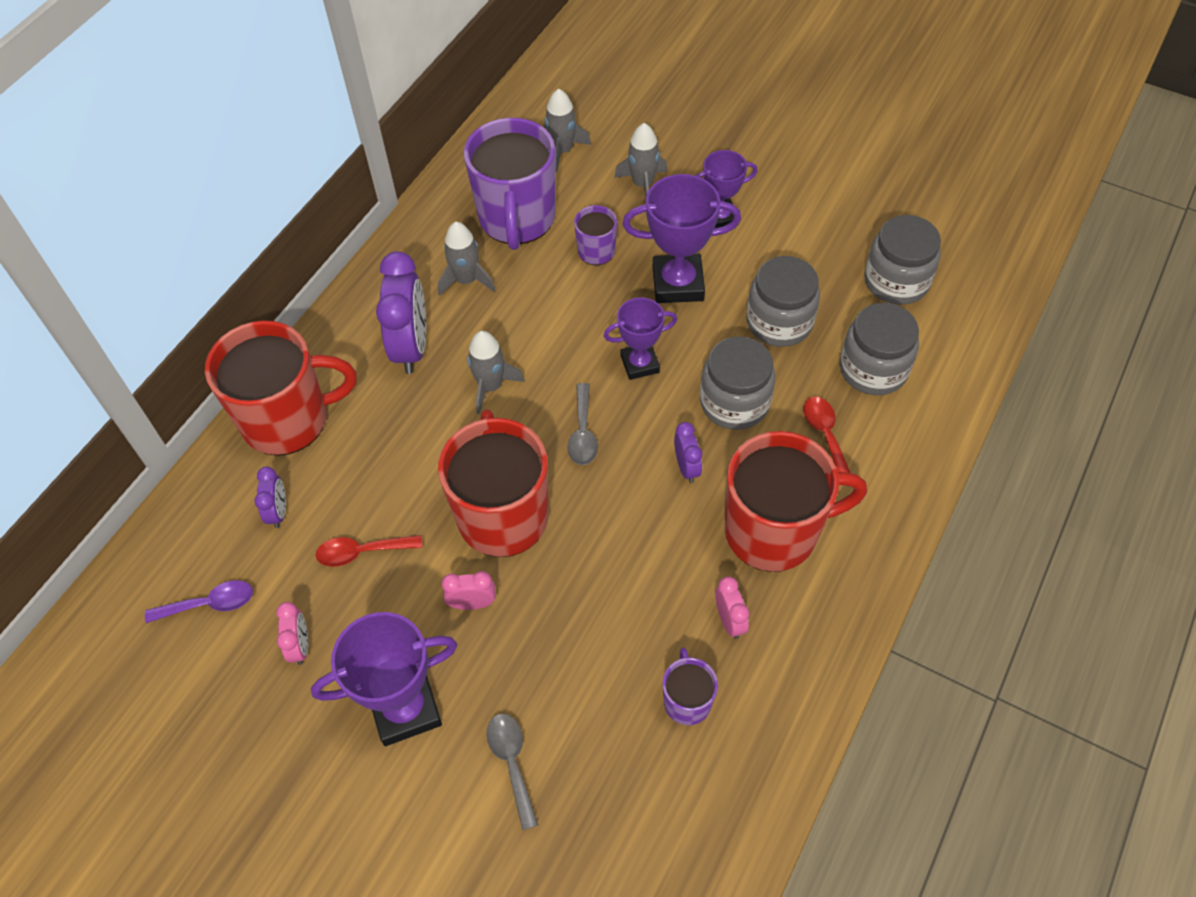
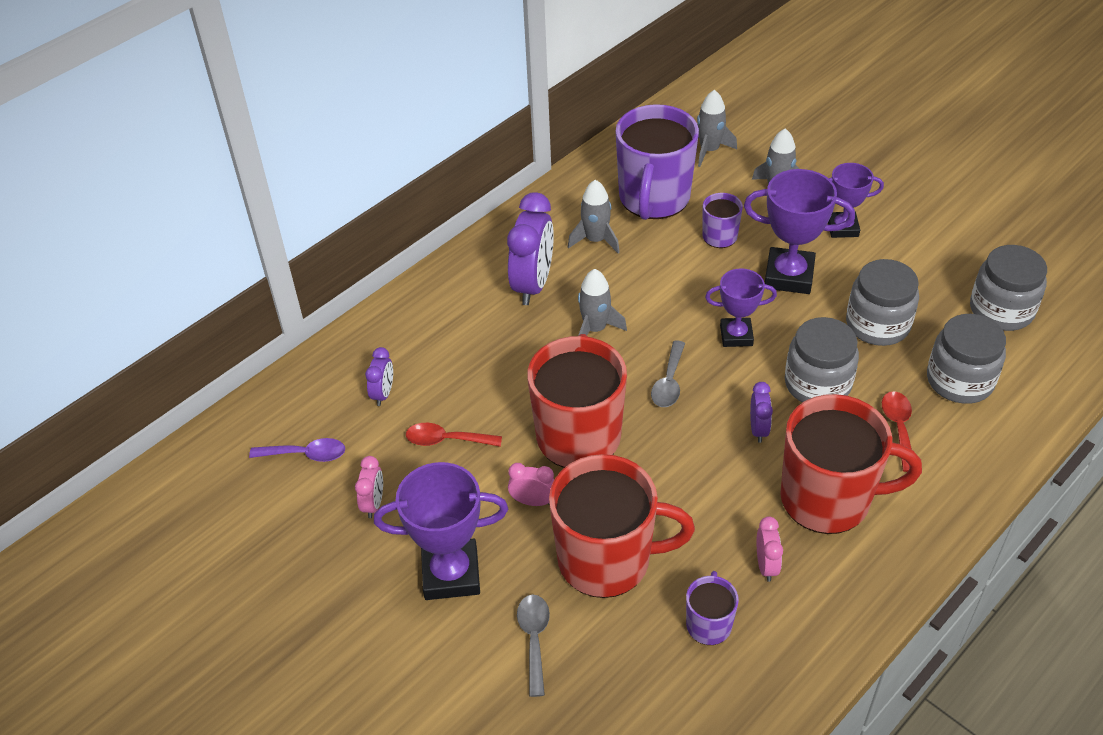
camera: 15 degrees right, 10 degrees down
red mug [205,320,357,456] -> red mug moved to [549,454,695,598]

